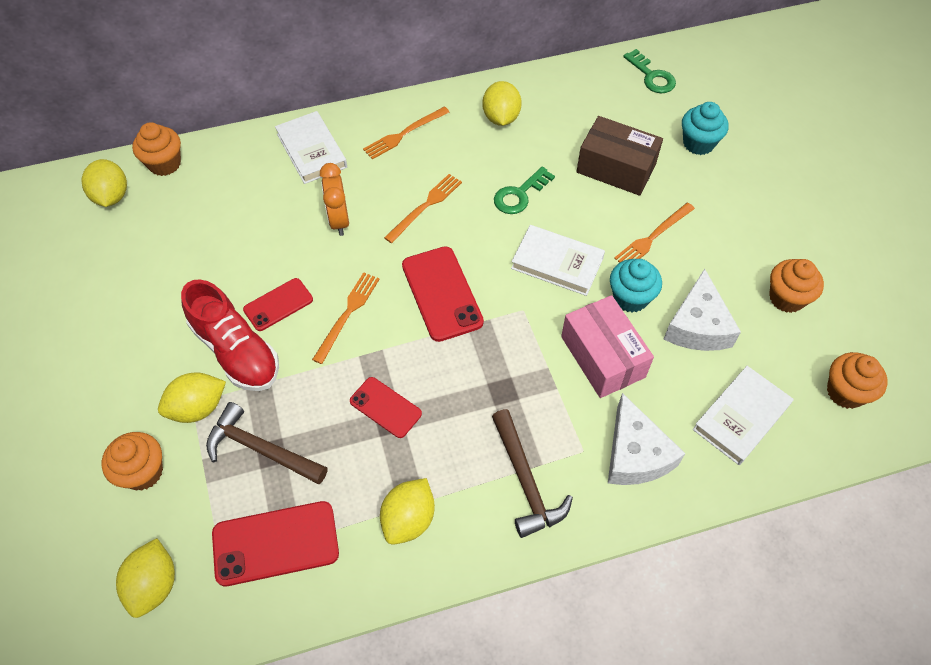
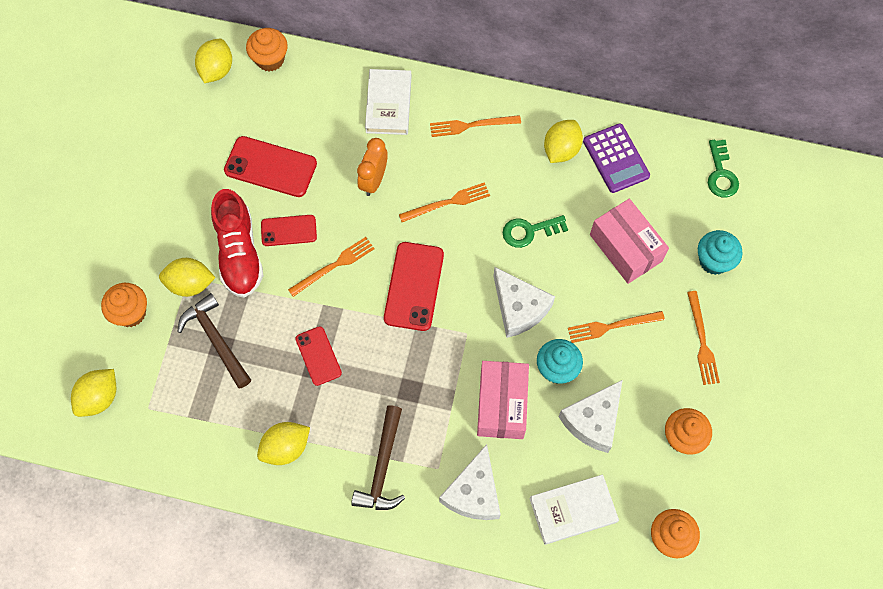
camera: 30 degrees right, 10 degrees up
red phone [212,501,339,586] -> red phone moved to [224,136,317,197]
white book [511,225,605,296] -> white cheese [493,267,555,338]
brown box [576,116,663,196] -> pink box [590,199,669,284]
none -> purple calculator [583,123,650,193]
none -> orange fork [687,291,720,385]

